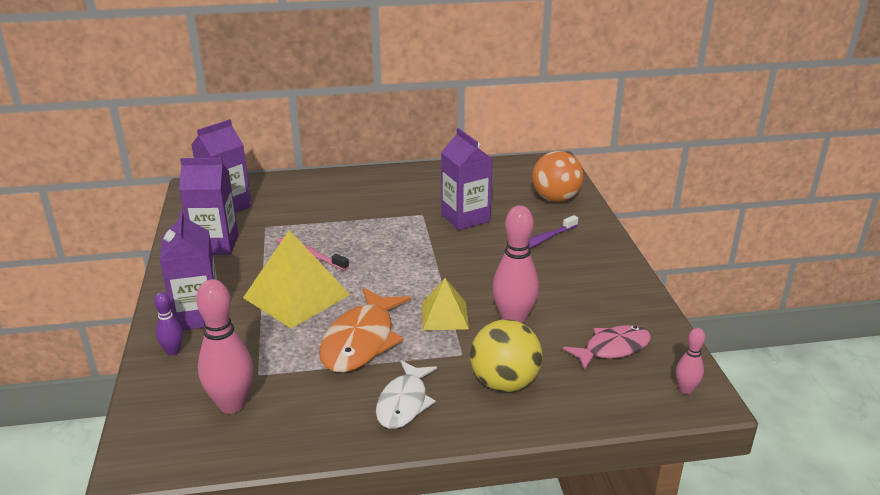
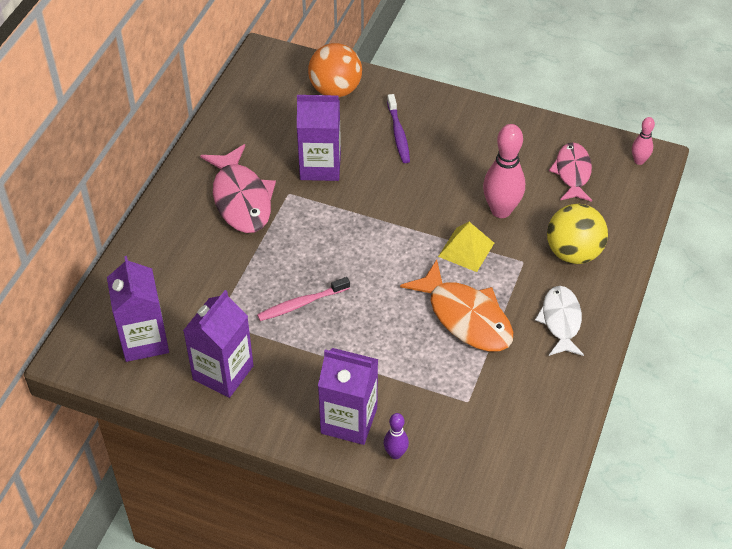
camera: 60 degrees left, 20 degrees up
pink bowling pin [196,279,253,414] -> none
yellow pyramid [243,230,350,329] -> none
white fish [376,360,437,429] -> white fish turned 135 degrees counterclockwise [535,286,584,356]
none -> pink fish [200,144,276,233]

